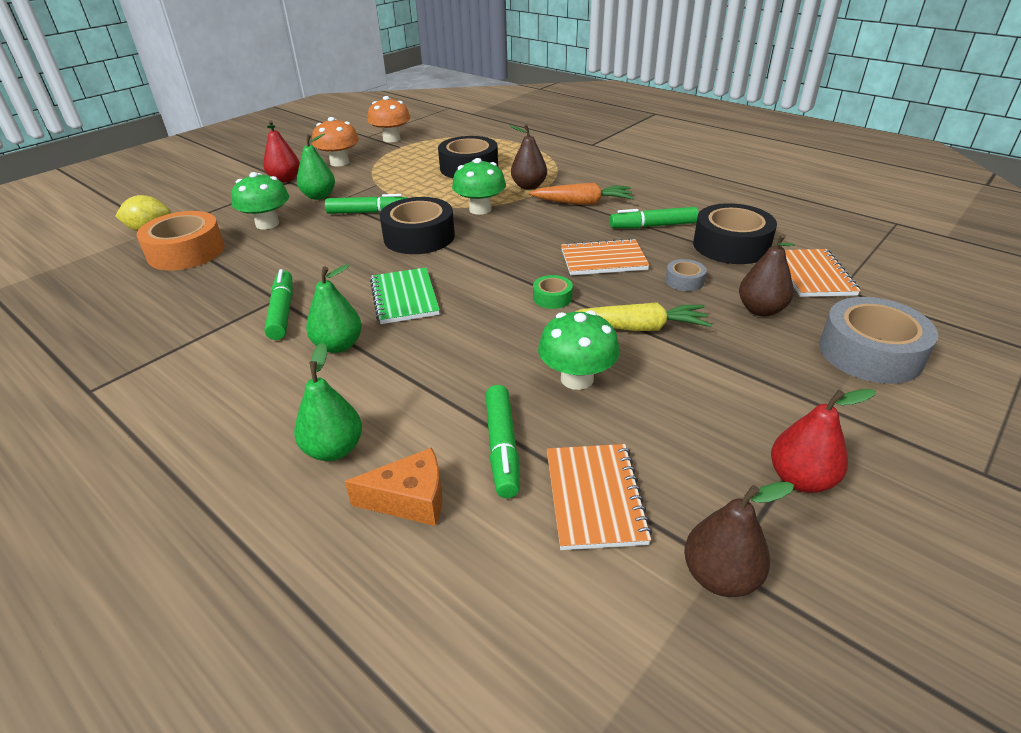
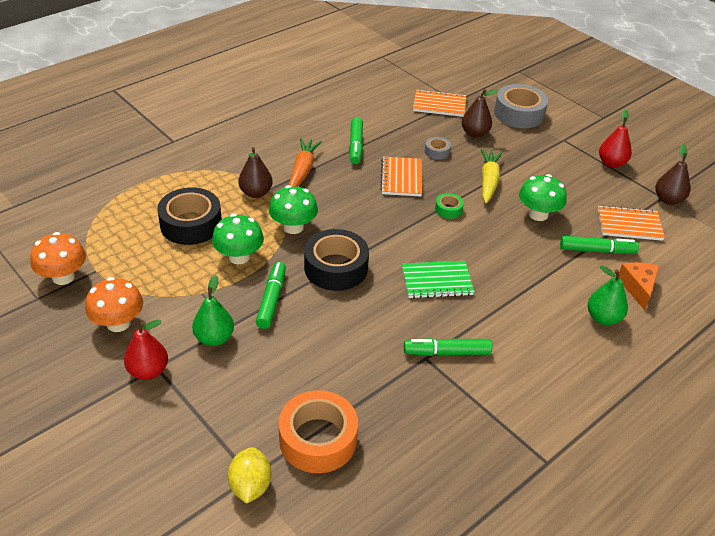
camera: 85 degrees left, 5 degrees up
green mushroom [231,172,289,229] -> green mushroom moved to [212,214,264,264]
green pear [306,264,362,353] -> none
black tape [693,203,777,264] -> none

